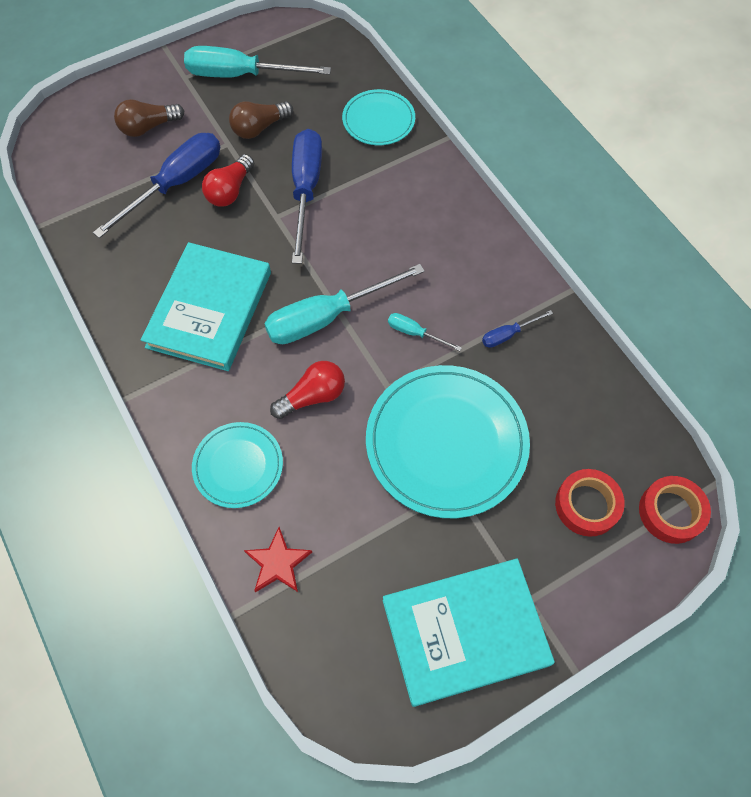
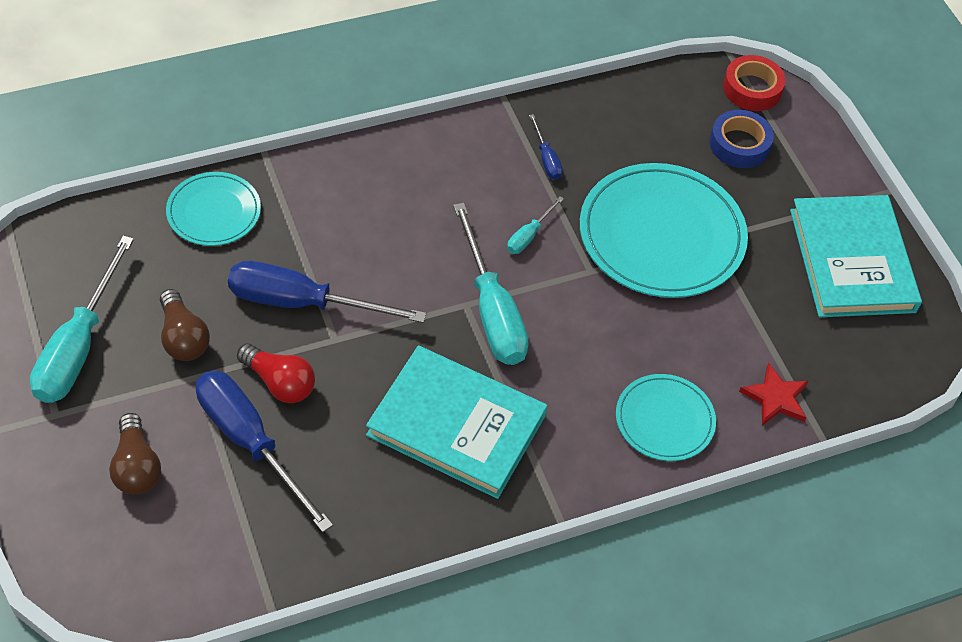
camera: 85 degrees left, 10 degrees down
red light bulb [270,361,345,419] -> none
red tape [555,469,625,537] -> blue tape [710,110,774,168]

